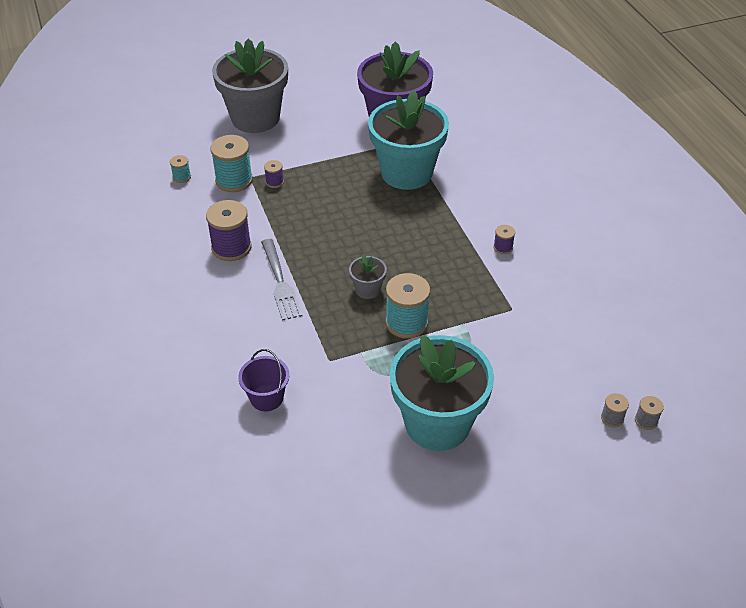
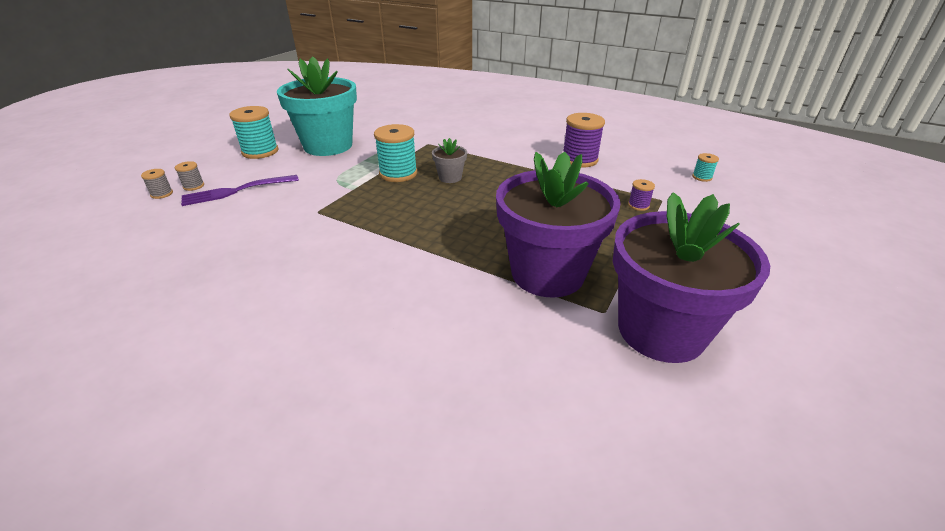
camera: 140 degrees right, 10 degrees down
turquoise spool [210,135,253,192] -> turquoise spool moved to [229,106,279,159]
grey flower pot [212,38,288,133] -> none
purple bucket [238,349,290,411] -> none
grey fork [261,239,302,321] -> none
turquoise flower pot [368,90,449,190] -> purple flower pot [496,151,621,298]
purple spool [493,225,515,254] -> none
none -> purple fork [181,175,299,206]

